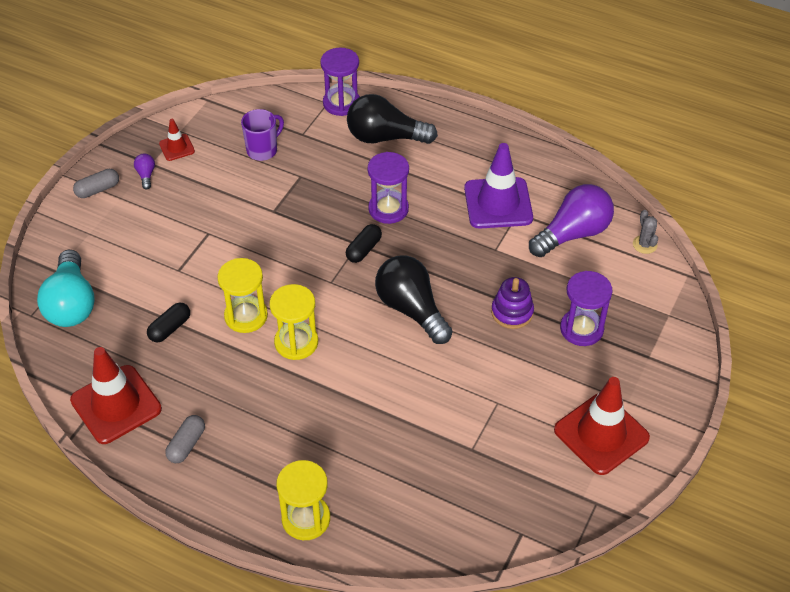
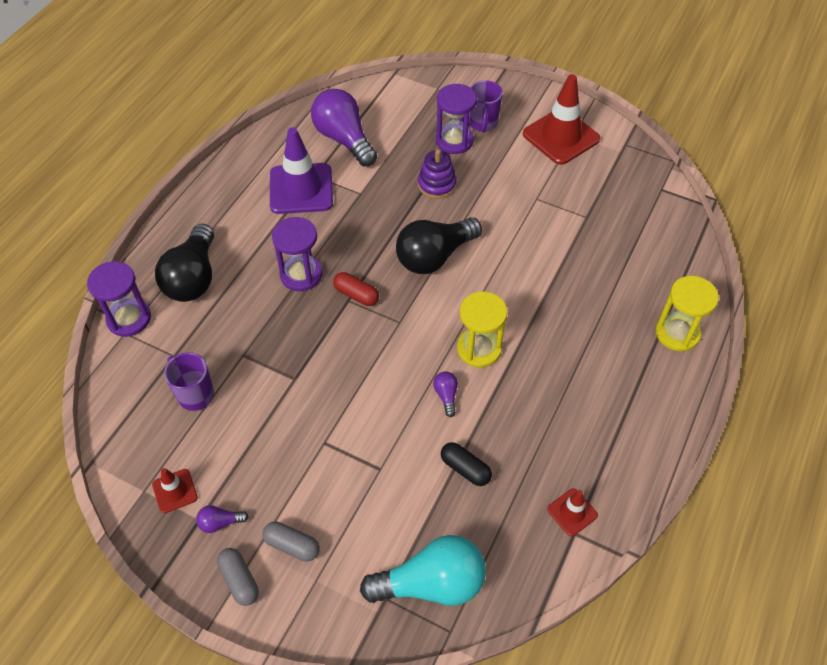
camera: 90 degrees left, 5 degrees up
red traffic cone [70,347,162,444] -> red traffic cone [547,489,598,536], size x0.49
grey capsule [165,415,205,463] -> grey capsule moved to [262,521,320,561]
yellow hourglass [217,258,268,333] -> purple light bulb [433,372,458,417]
black capsule [346,224,382,263] -> red capsule [333,272,379,306]
grey cactus [633,210,658,254] -> none
none -> purple mug [469,80,503,133]

